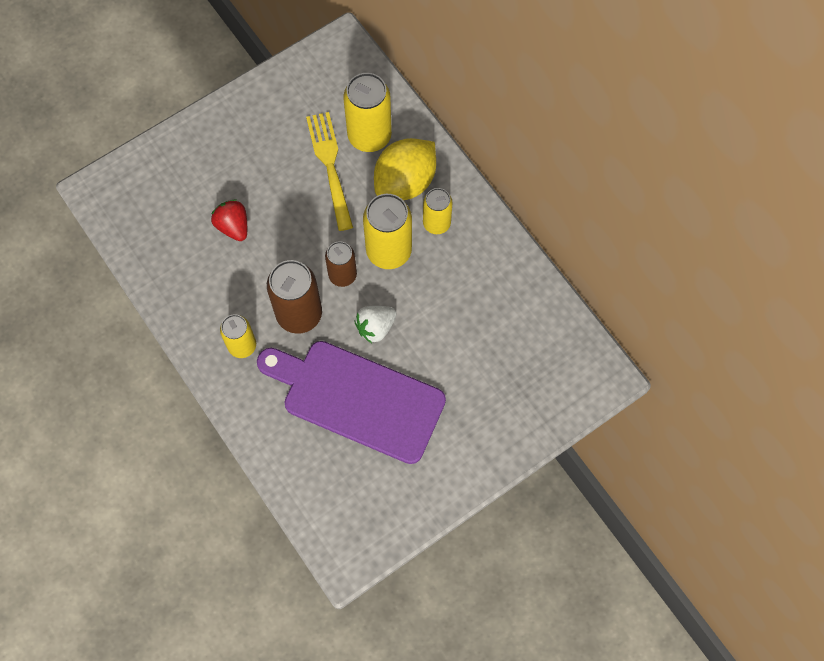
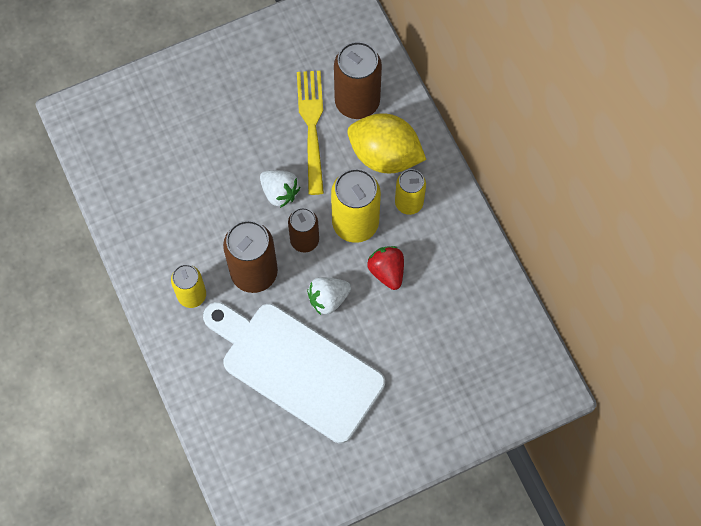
camera: 10 degrees right, 0 degrees up
red strawberry [211,199,247,241] -> red strawberry moved to [367,246,404,290]
purple cutting board [257,341,446,464] -> white cutting board [203,302,385,443]
yellow can [343,73,392,152] -> brown can [334,41,382,119]
yellow lemon [374,138,436,200] -> yellow lemon turned 60 degrees clockwise [347,113,426,173]
none -> white strawberry [260,170,300,208]

